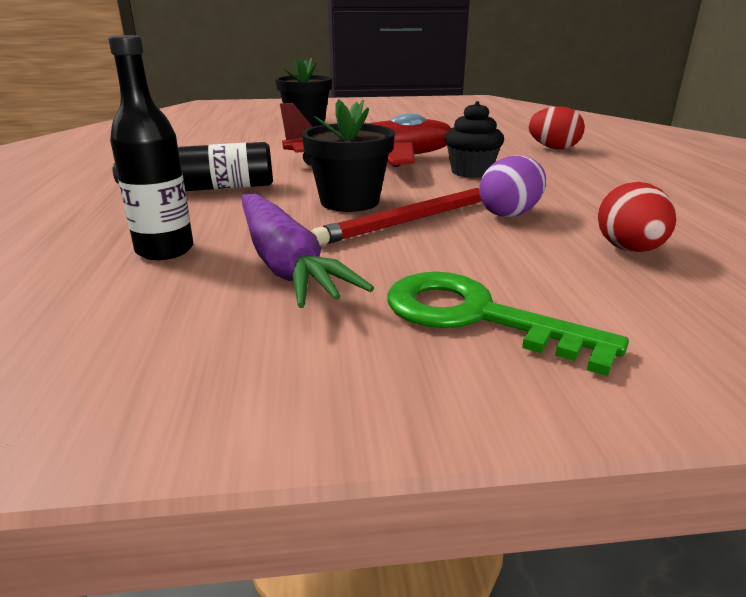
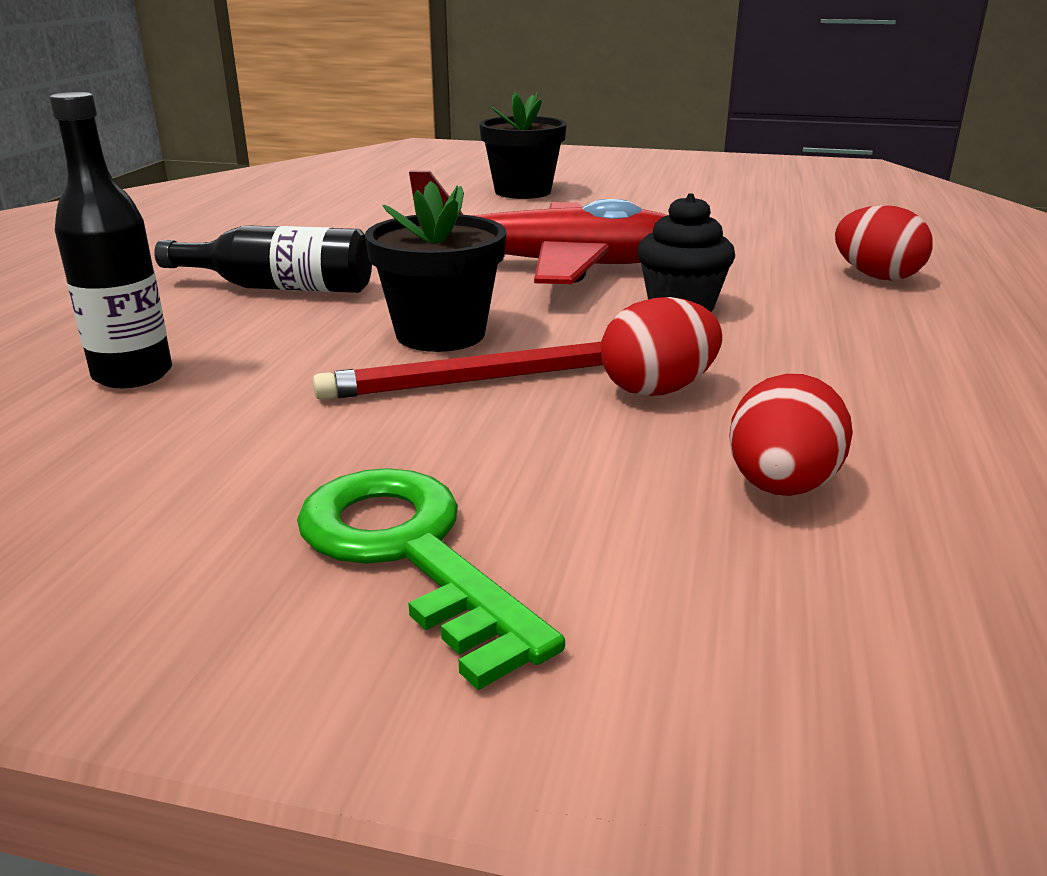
camera: 20 degrees right, 0 degrees up
purple carrot [242,193,374,308] -> none
purple egg [479,156,546,217] -> red egg [601,297,722,396]

